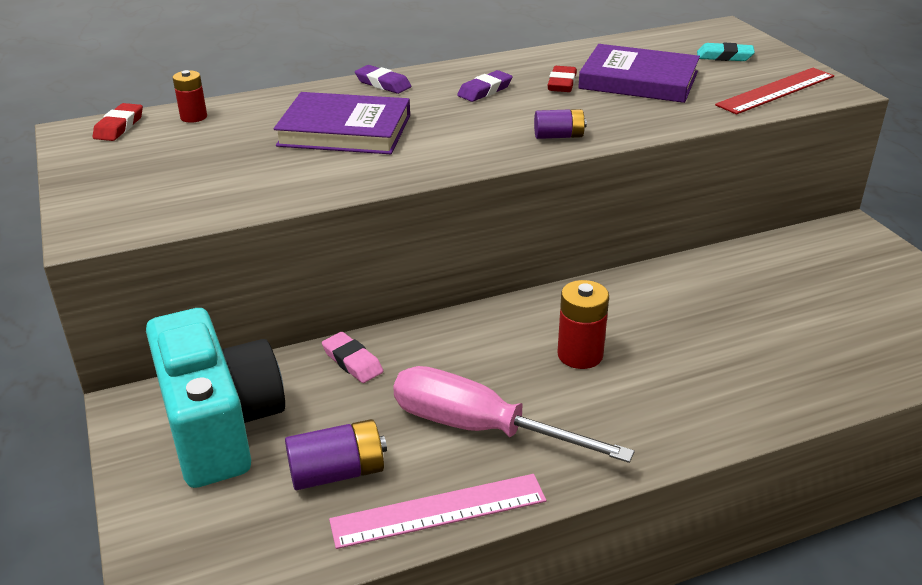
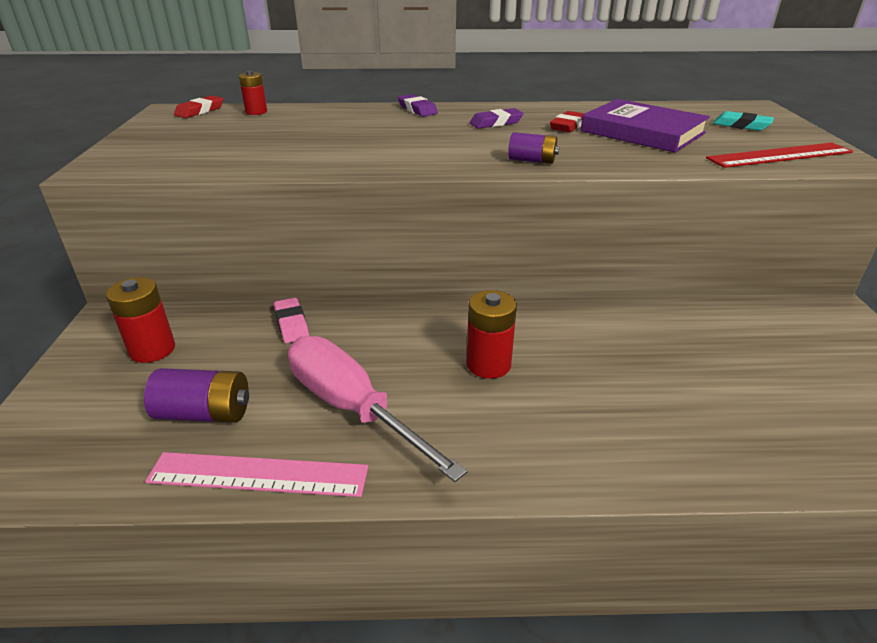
camera: 20 degrees right, 0 degrees up
turquoise camera [146,308,285,488] -> red battery [106,277,175,363]
purple book [274,92,410,154] -> none

